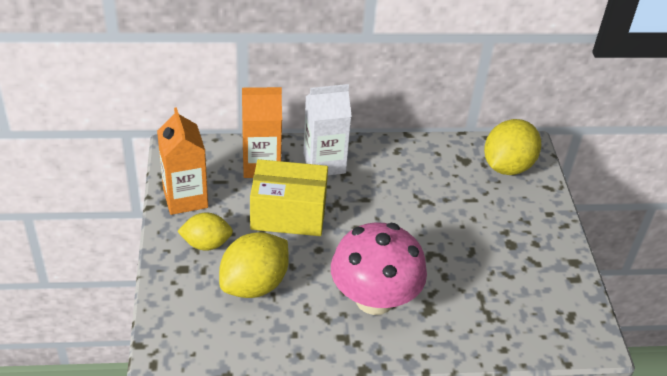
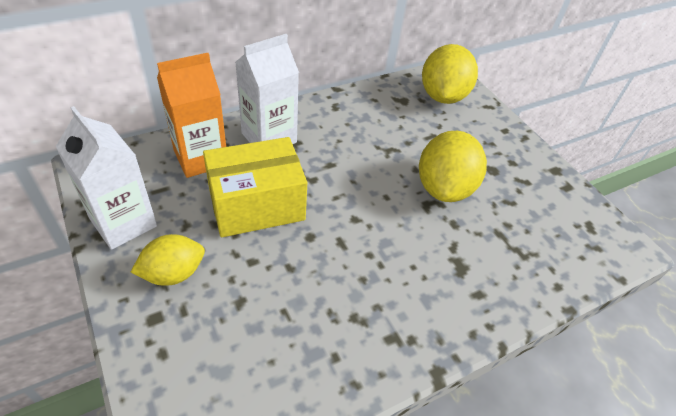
camera: 25 degrees left, 5 degrees up
orange carton [157,107,208,215] -> white carton [55,106,157,250]
yellow lemon [219,232,289,298] -> yellow lemon moved to [419,131,487,202]
pink mushroom [331,222,427,315] -> none

